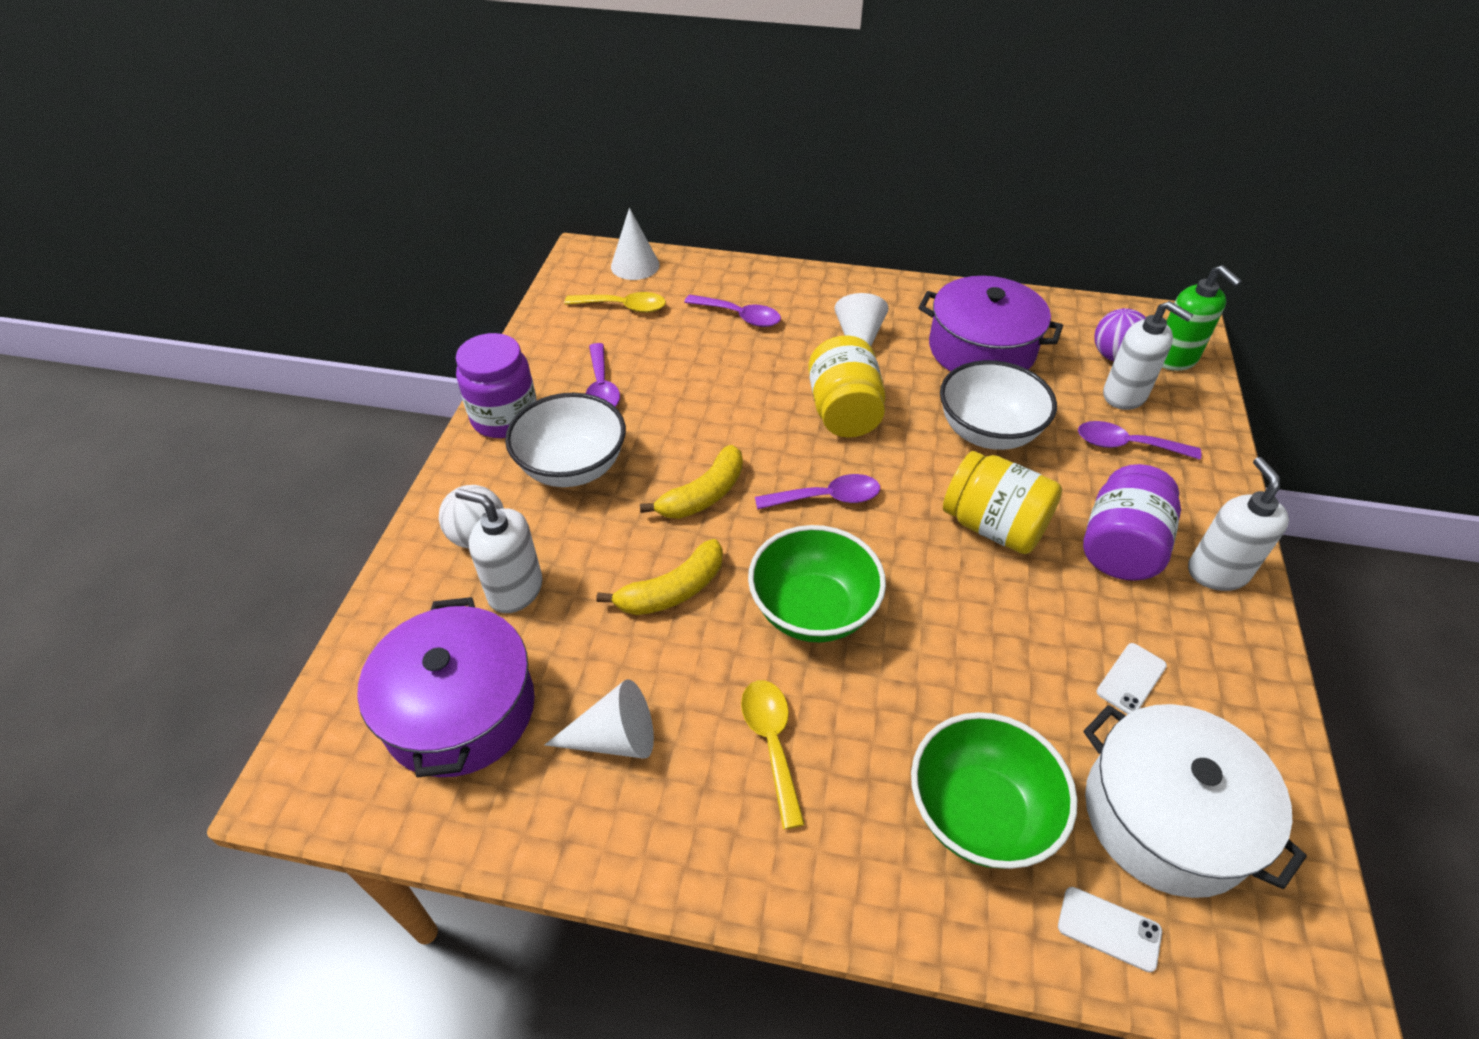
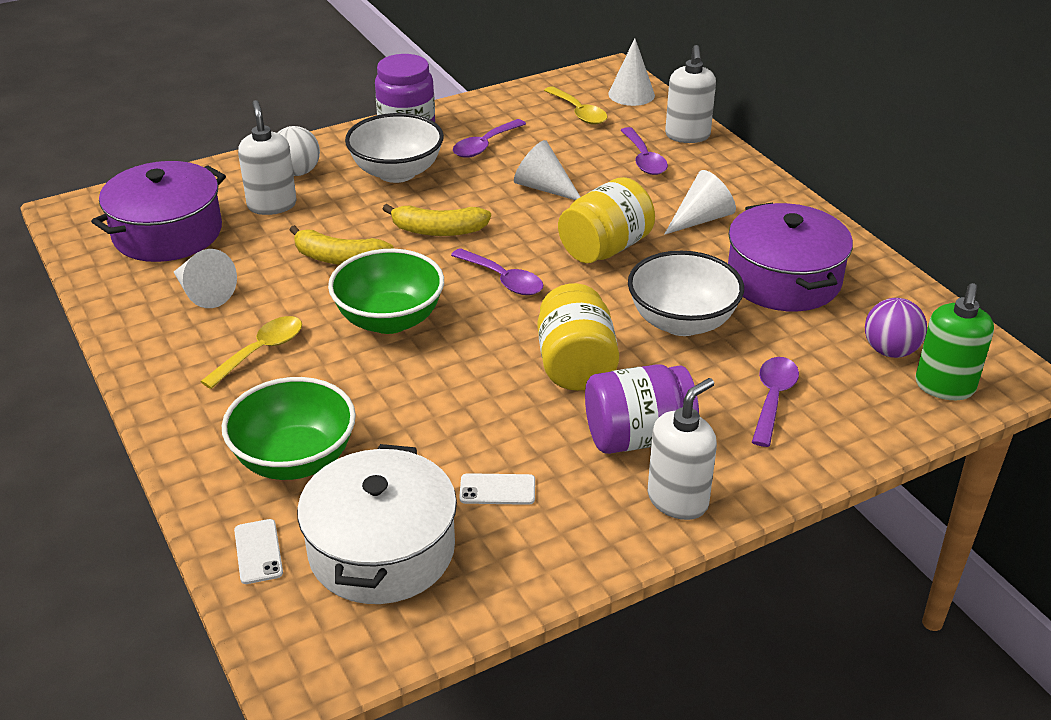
camera: 50 degrees right, 10 degrees down
purple spoon [1078,421,1201,460] -> purple spoon turned 45 degrees clockwise [752,357,799,447]
white soap dispenser [1103,301,1193,410] -> white soap dispenser moved to [665,45,716,143]
none -> white cone [514,140,580,200]

